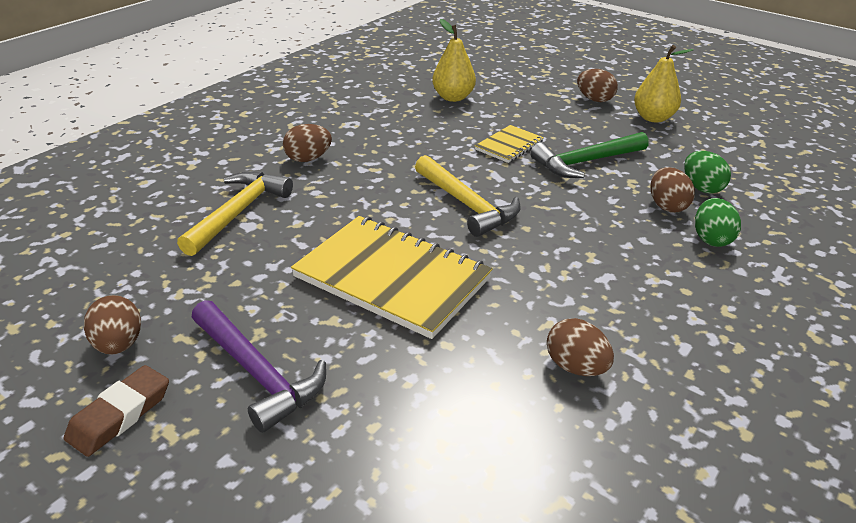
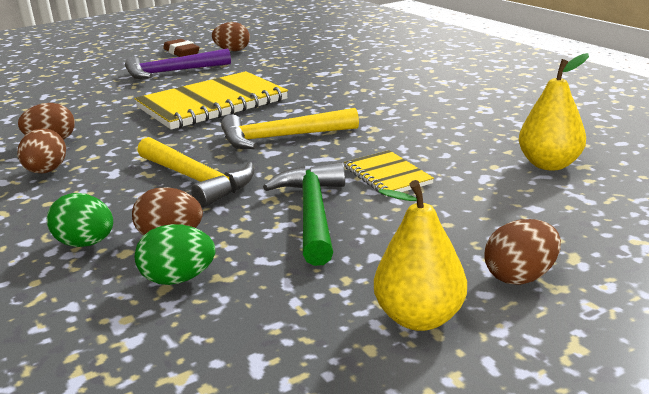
camera: 115 degrees right, 10 degrees down
yellow hammer [177,171,293,256] -> yellow hammer moved to [137,137,254,208]
brown egg [283,124,332,162] -> brown egg moved to [17,128,66,173]

